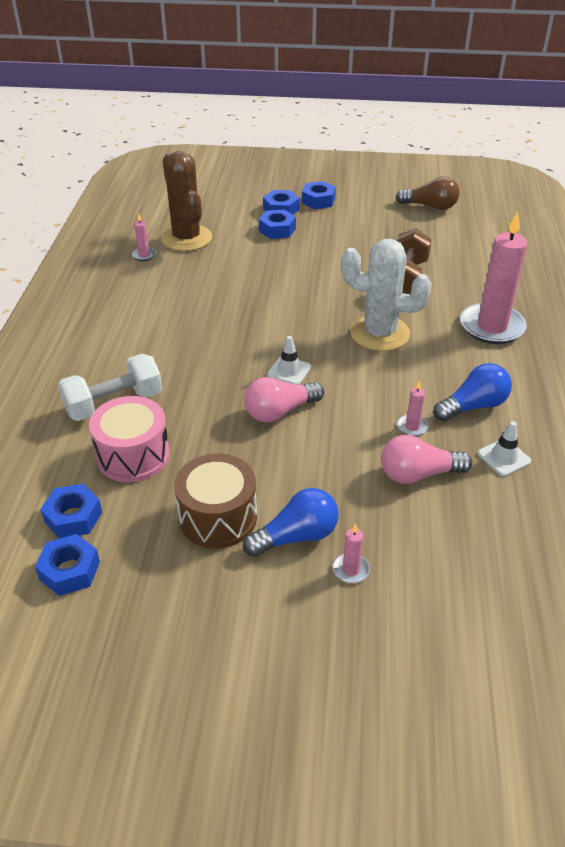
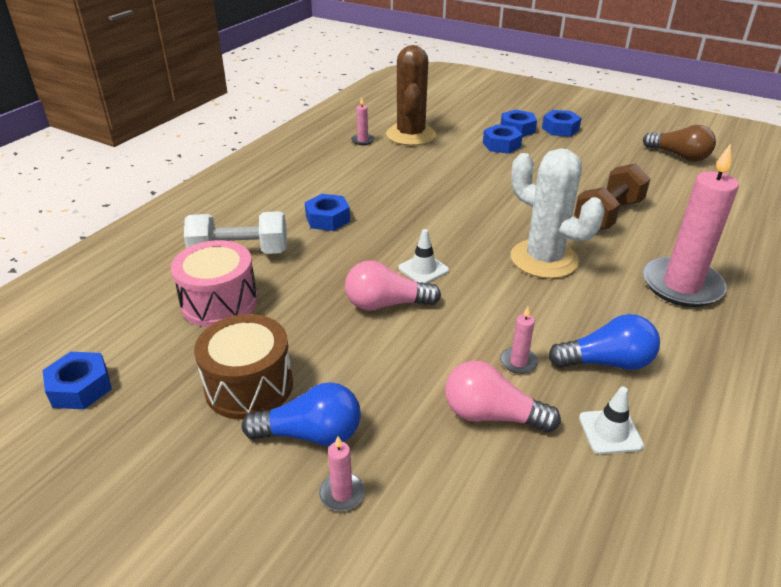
camera: 25 degrees right, 5 degrees down
blue nut [41,484,102,539] -> blue nut moved to [305,194,350,231]

